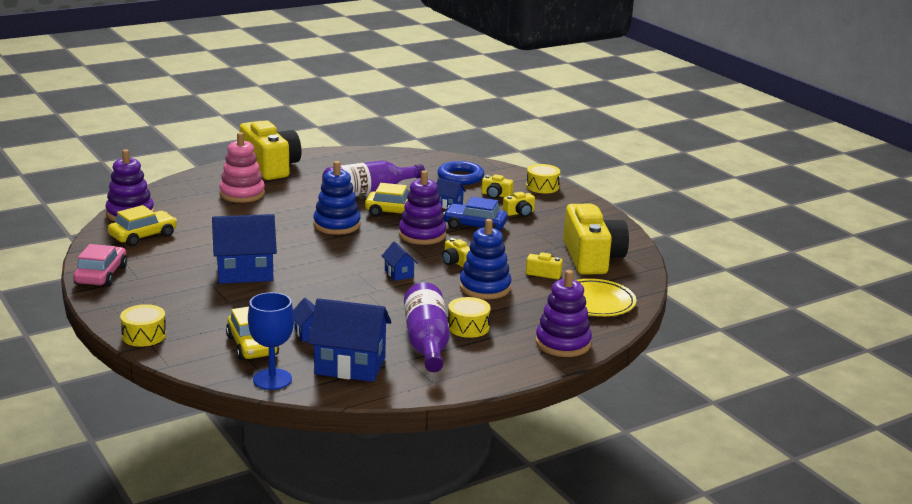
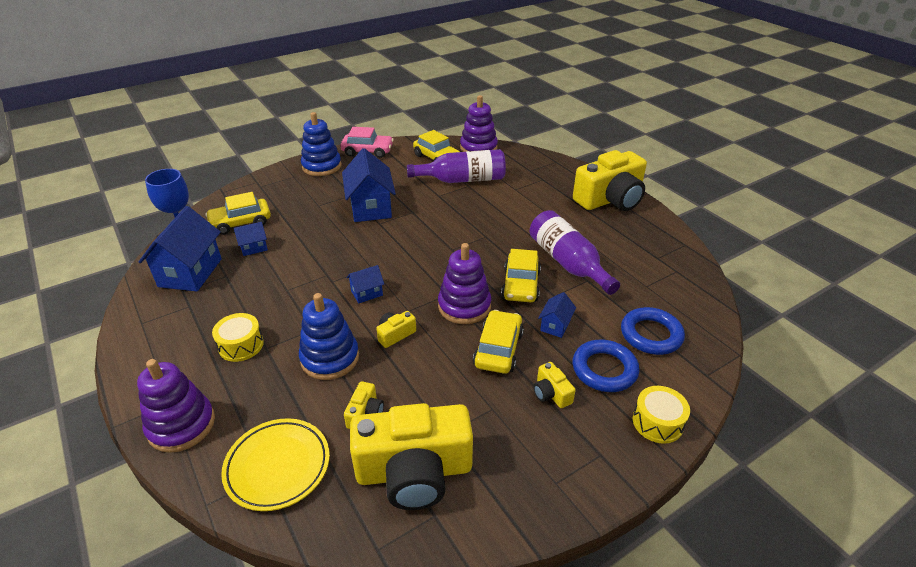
camera: 90 degrees right, 15 degrees up
yellow drum [120,304,166,347] -> none
pink stacking toy [219,132,265,203] -> none
blue stacking toy [313,161,361,235] -> blue stacking toy moved to [301,112,342,176]
purple bottle [404,282,450,372] -> purple bottle moved to [407,149,506,183]
blue car [443,197,508,230] -> yellow car [473,310,524,374]
yellow camera [481,174,513,199] -> blue ring [572,340,639,392]

